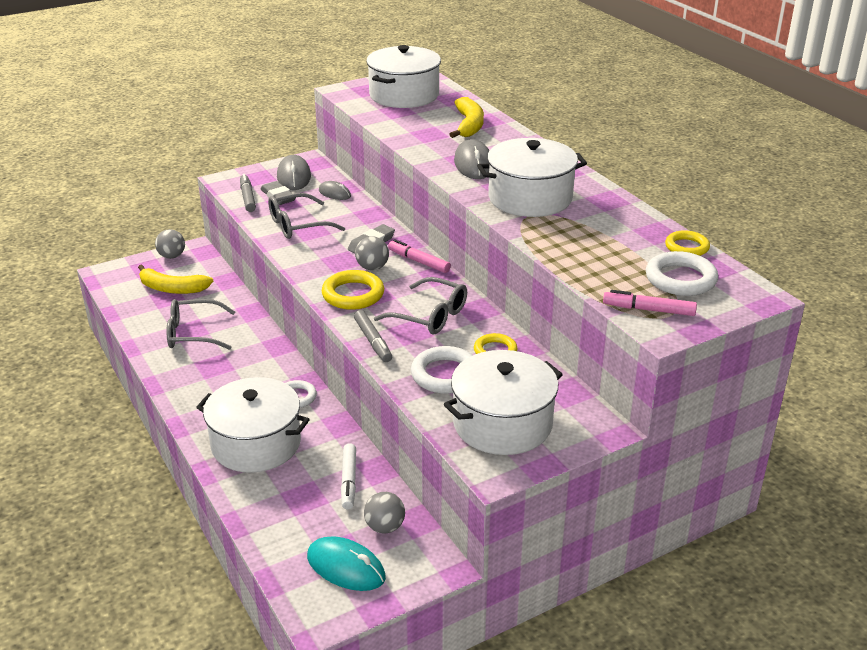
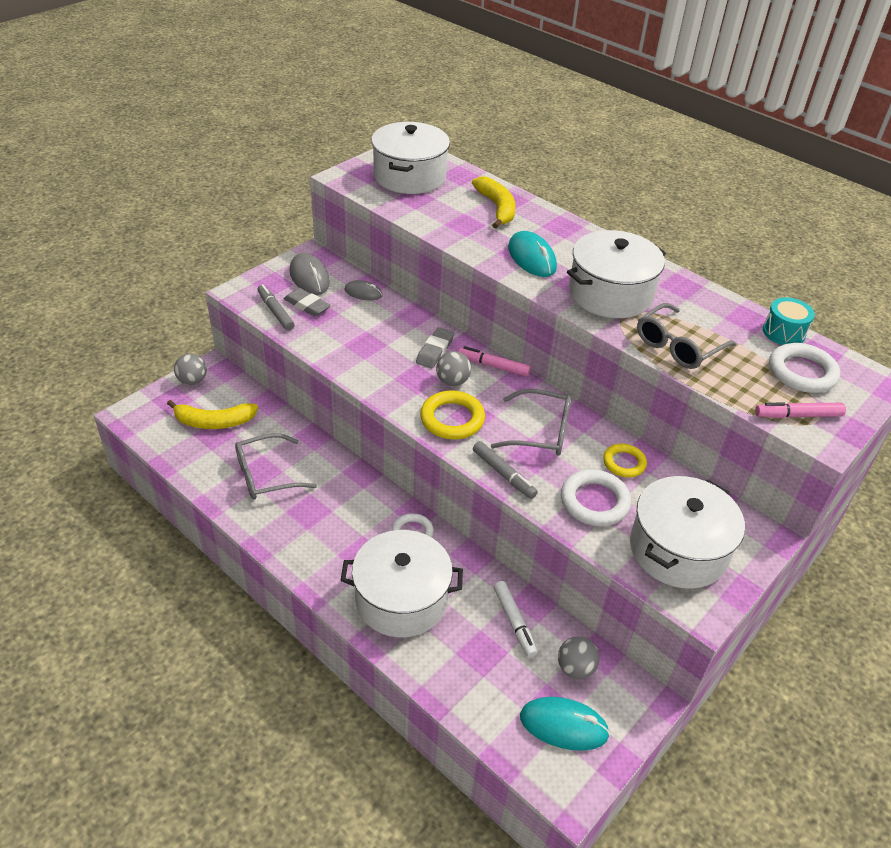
camera: 20 degrees left, 10 degrees up
grey glasses [268,193,345,239] -> grey glasses moved to [637,303,736,369]
grey mouse [454,139,490,179] -> turquoise mouse [508,231,557,277]
yellow ring [665,230,710,256] -> turquoise drum [763,297,815,345]

